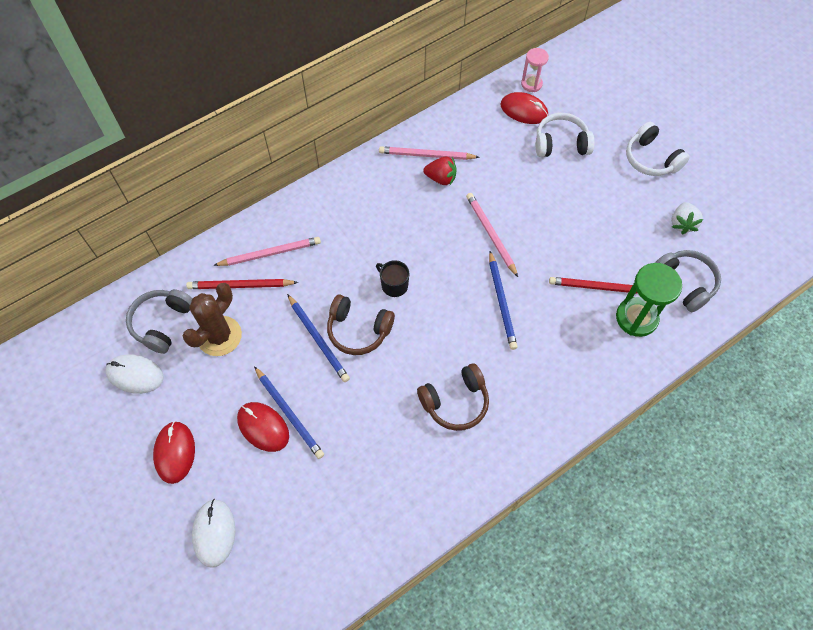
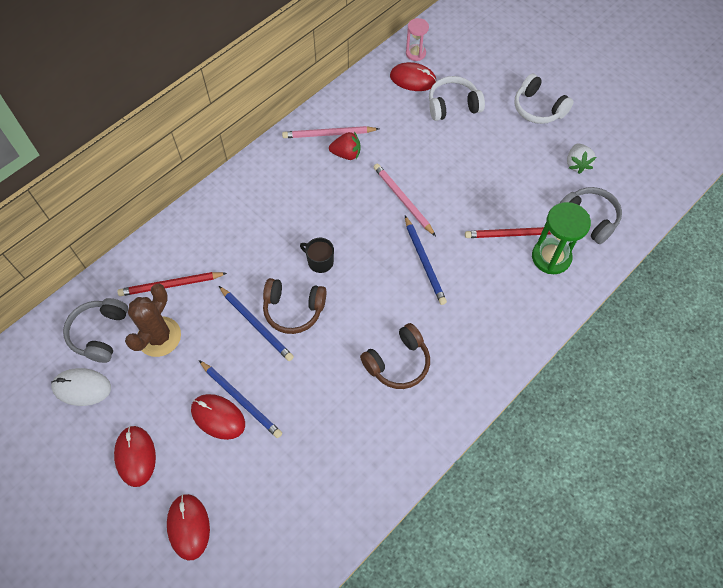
camera: 10 degrees left, 0 degrees up
white mouse [192,499,235,568] -> red mouse [167,494,210,560]
pink pencil [213,237,321,266] -> none

